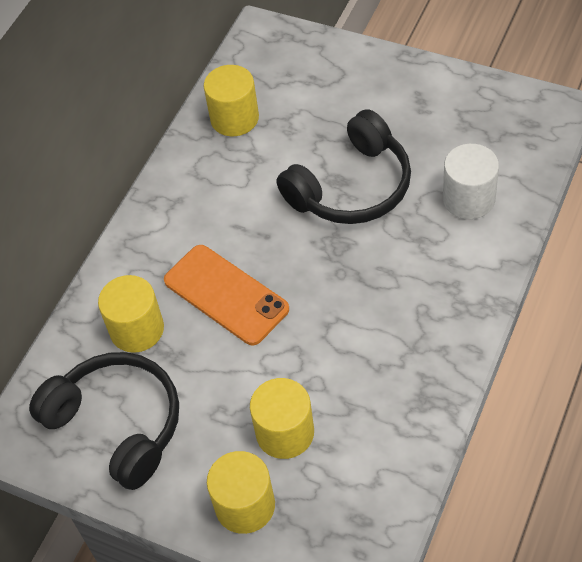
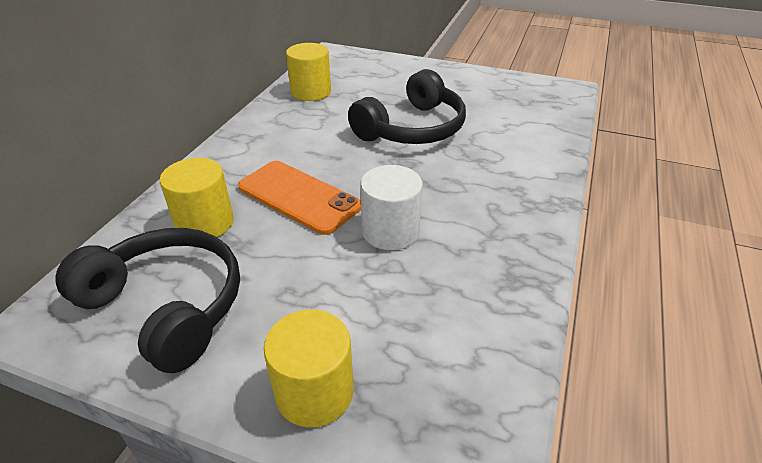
camera: 10 degrees left, 15 degrees down
yellow cylinder [250,378,314,459] -> none
white cylinder [443,144,499,219] -> white cylinder moved to [360,165,423,250]

